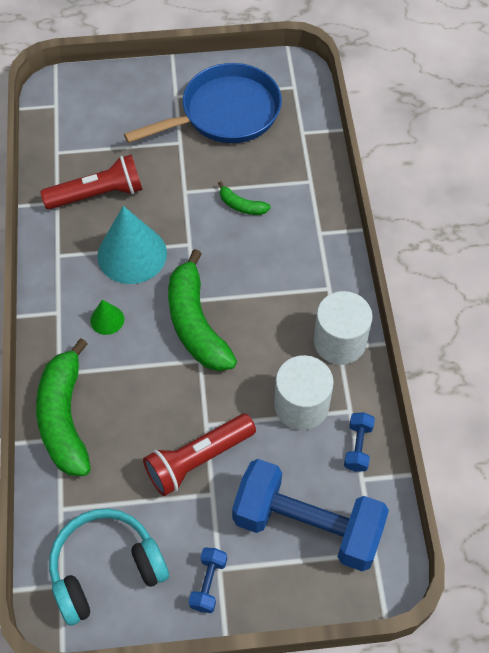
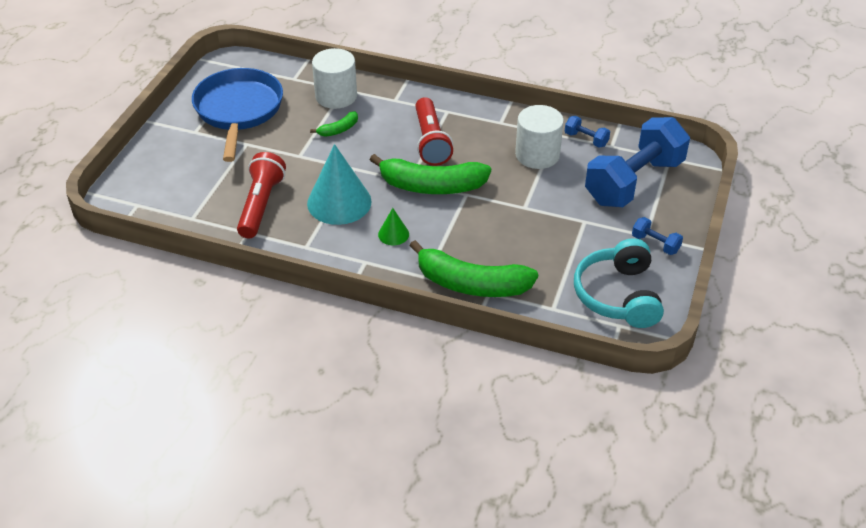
camera: 65 degrees left, 15 degrees down
red flashlight [143,414,256,496] -> red flashlight moved to [415,97,453,166]
white cylinder [313,291,373,365] -> white cylinder moved to [312,48,357,109]

